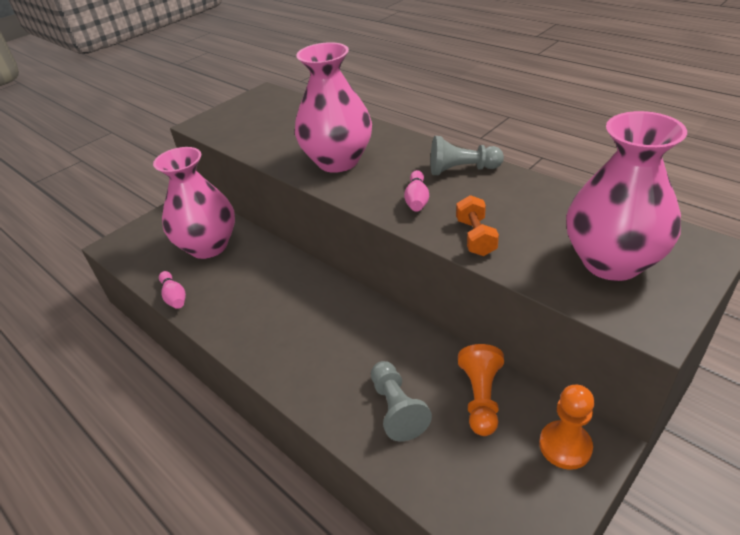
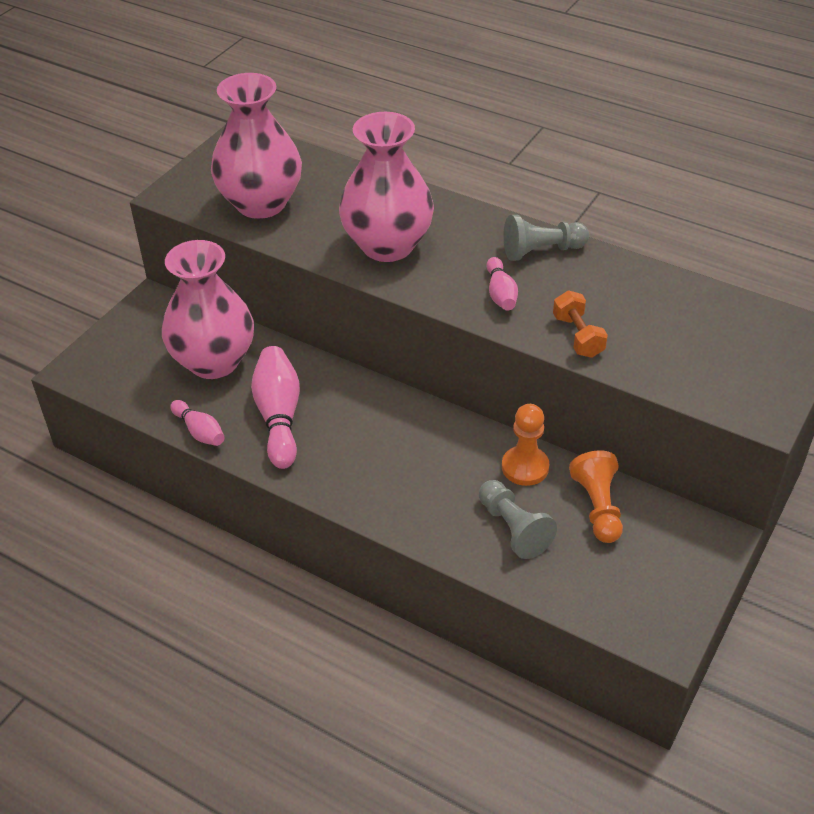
camera: 15 degrees left, 5 degrees up
orange pawn [539,385,594,470] -> orange pawn moved to [502,404,549,486]
pink vase [566,111,687,281] -> pink vase moved to [211,73,302,219]
none -> pink bowling pin [251,346,300,469]

